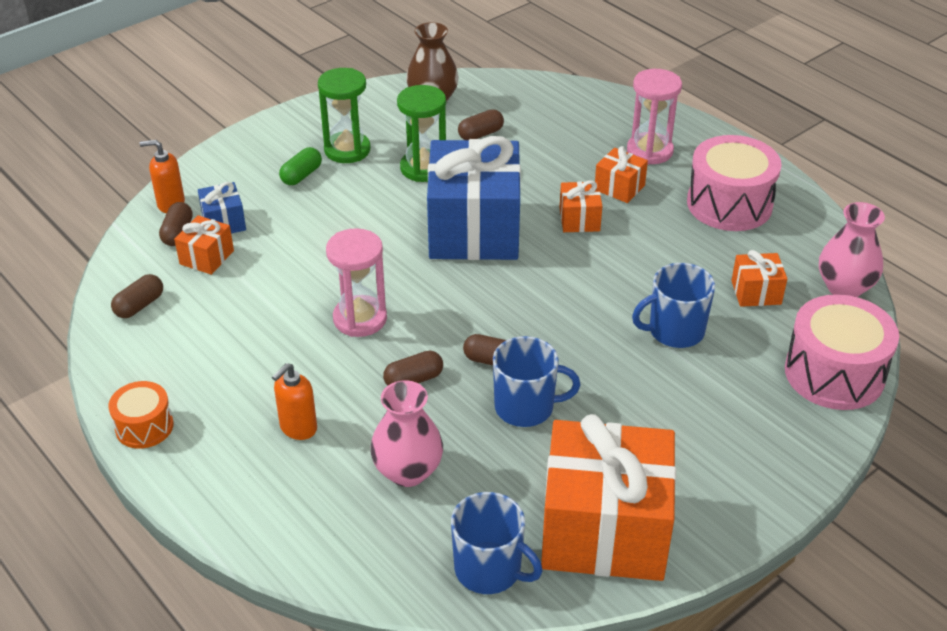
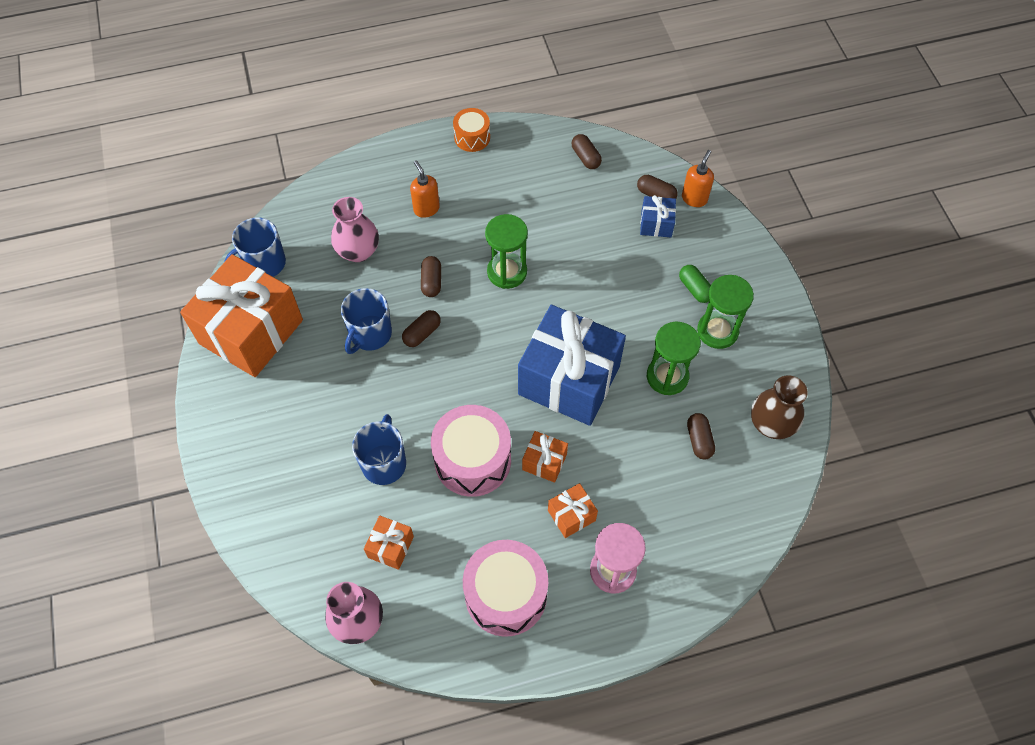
camera: 115 degrees right, 20 degrees up
orange gift [174,215,234,275] -> none
pink hourglass [326,228,387,337] -> green hourglass [485,214,528,289]
pink drum [785,294,899,410] -> pink drum moved to [431,405,511,497]

